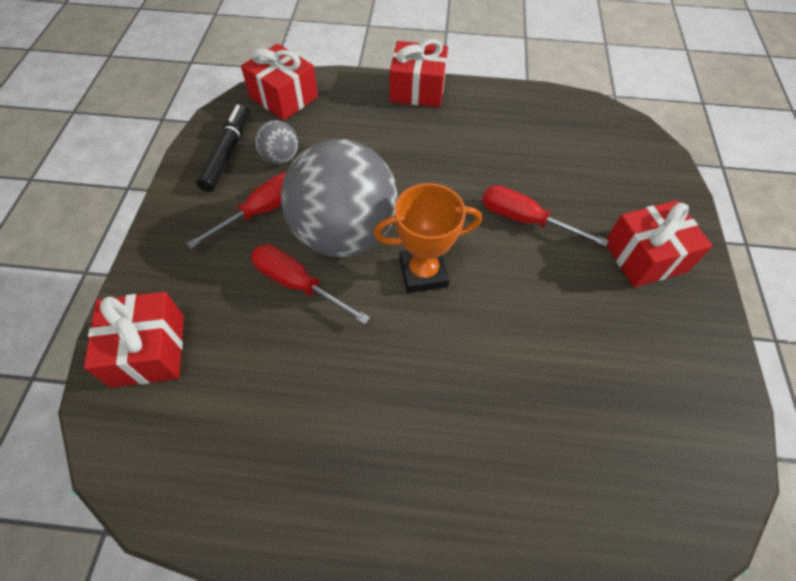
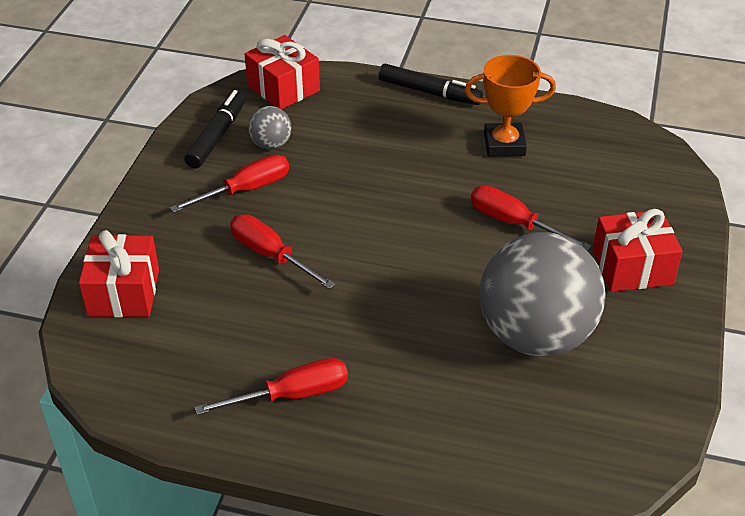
camera: 10 degrees right, 15 degrees down
grey ball [281,139,398,257] -> grey ball moved to [480,232,605,356]
orange trophy [374,183,482,293] -> orange trophy moved to [465,55,556,157]
red gift [390,39,448,107] -> black marker [379,64,483,105]
none -> red screwdriver [195,358,348,415]

